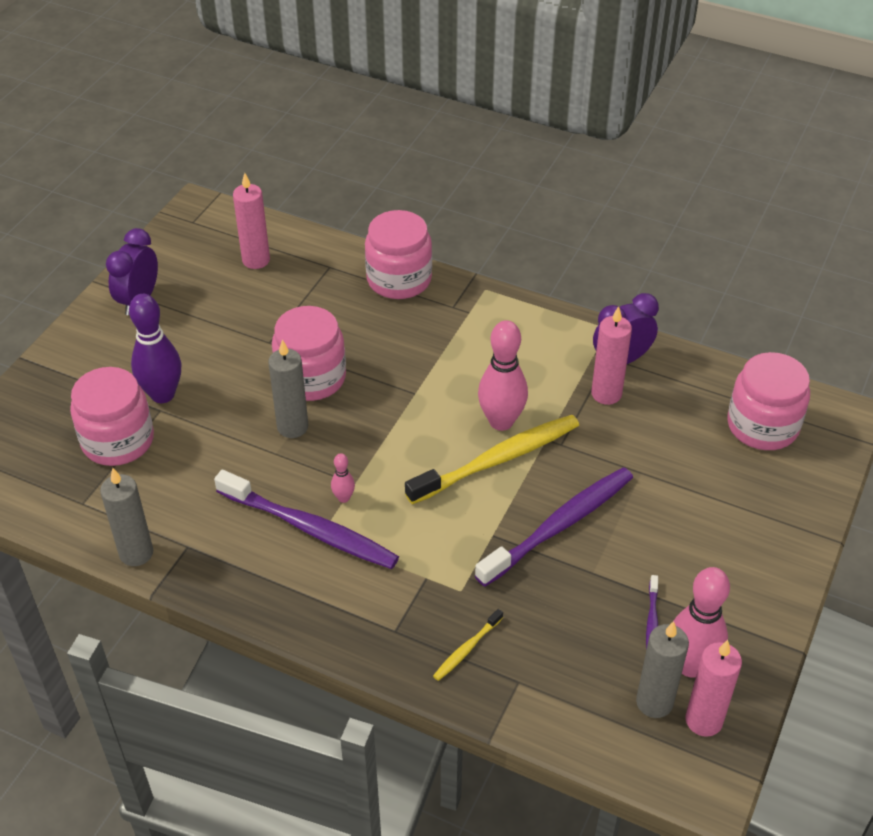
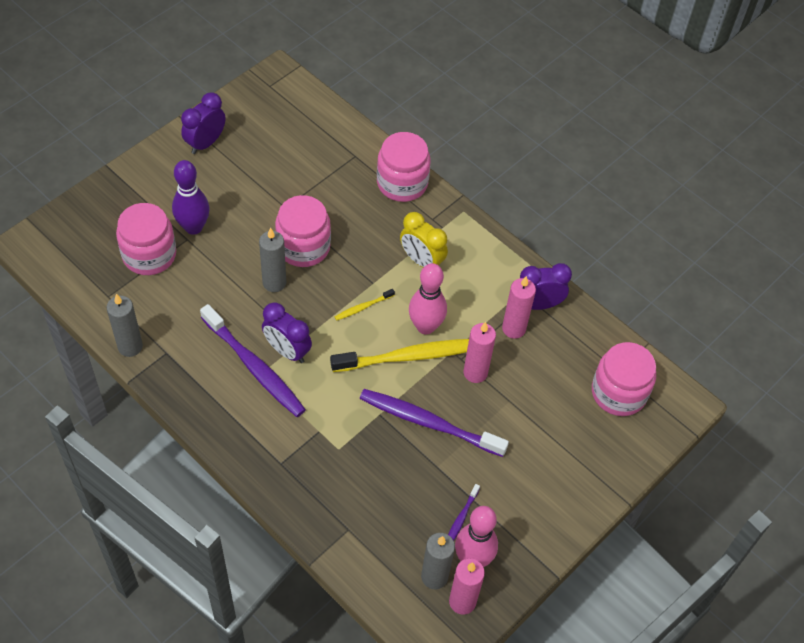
camera: 15 degrees right, 10 degrees up
pink candle [233,173,270,269] -> pink candle moved to [463,322,496,383]
pink bowling pin [331,453,355,503] -> purple clock [262,302,312,363]
yellow toothbrush [433,609,503,681] -> yellow toothbrush moved to [335,289,395,321]
purple toothbrush [475,467,633,587] -> purple toothbrush turned 135 degrees counterclockwise [360,389,509,457]
none -> yellow clock [400,212,448,267]

